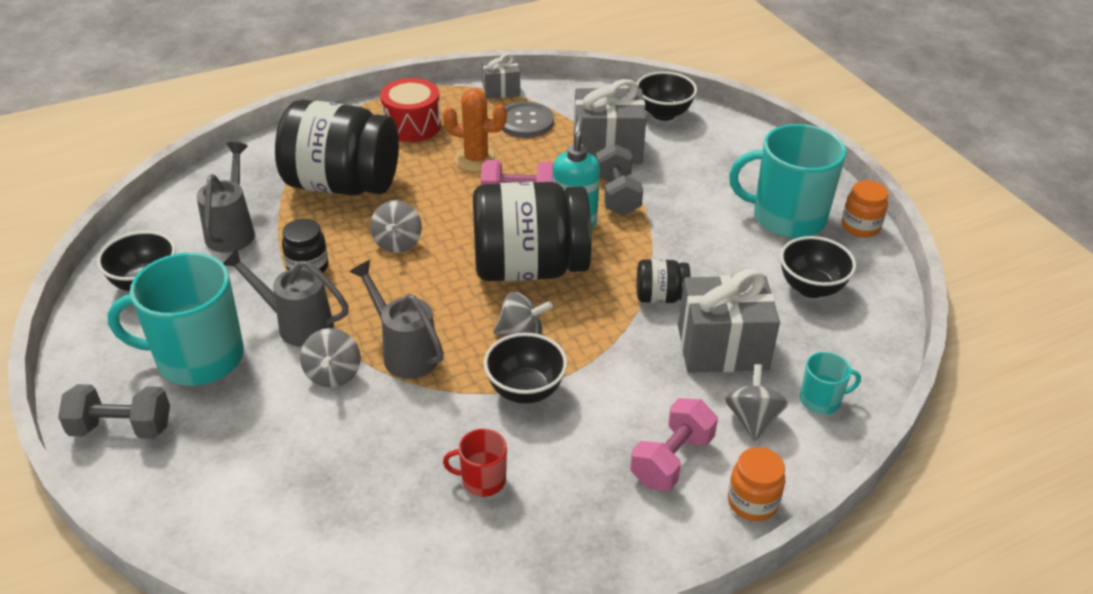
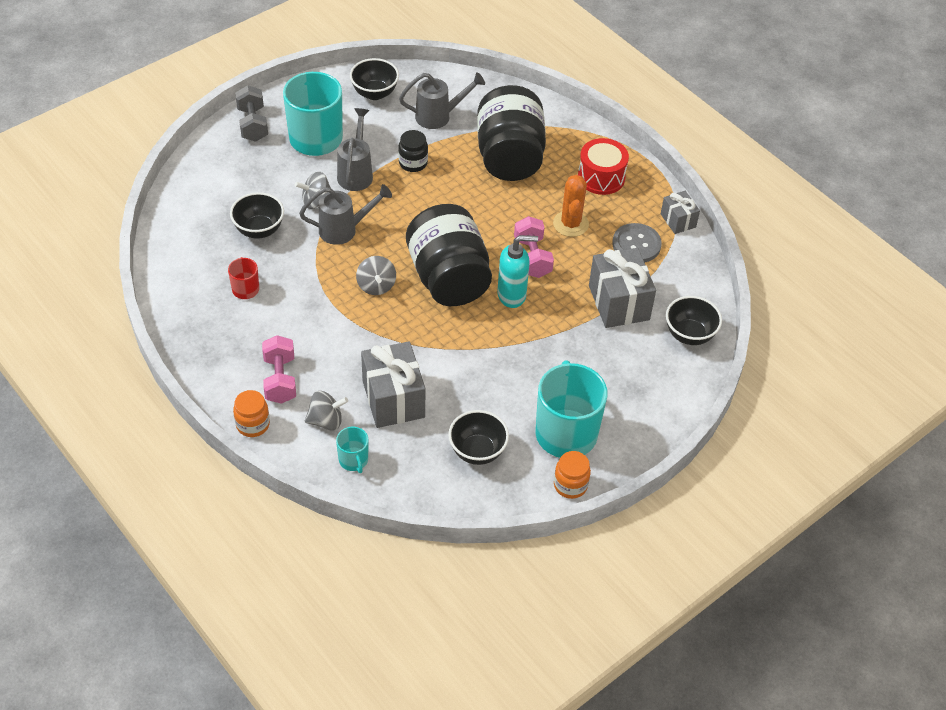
camera: 75 degrees right, 10 degrees up
grey watering can [350,260,444,379] -> grey watering can turned 45 degrees clockwise [299,184,392,245]
grey spinning top [370,200,422,253] -> none
black bowl [483,333,567,404] -> black bowl moved to [230,192,284,239]
grey dumbbell [596,144,643,216] -> none
pink dumbbell [630,398,718,491] -> pink dumbbell turned 60 degrees clockwise [262,335,296,404]
black jar [637,259,690,303] -> none

